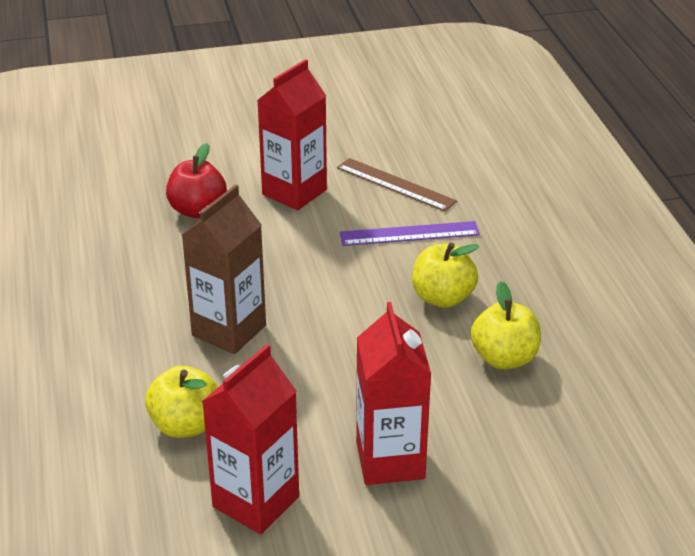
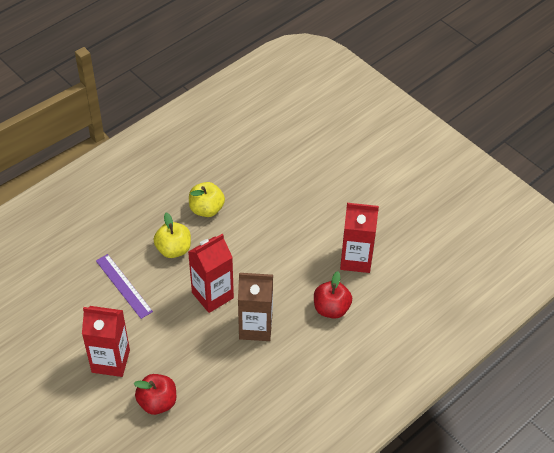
camera: 120 degrees left, 15 degrees up
yellow apple [145,366,218,438] -> red apple [314,271,352,319]
brown ruler [337,158,457,211] -> none
red carton [356,302,431,485] -> red carton moved to [188,234,234,313]

